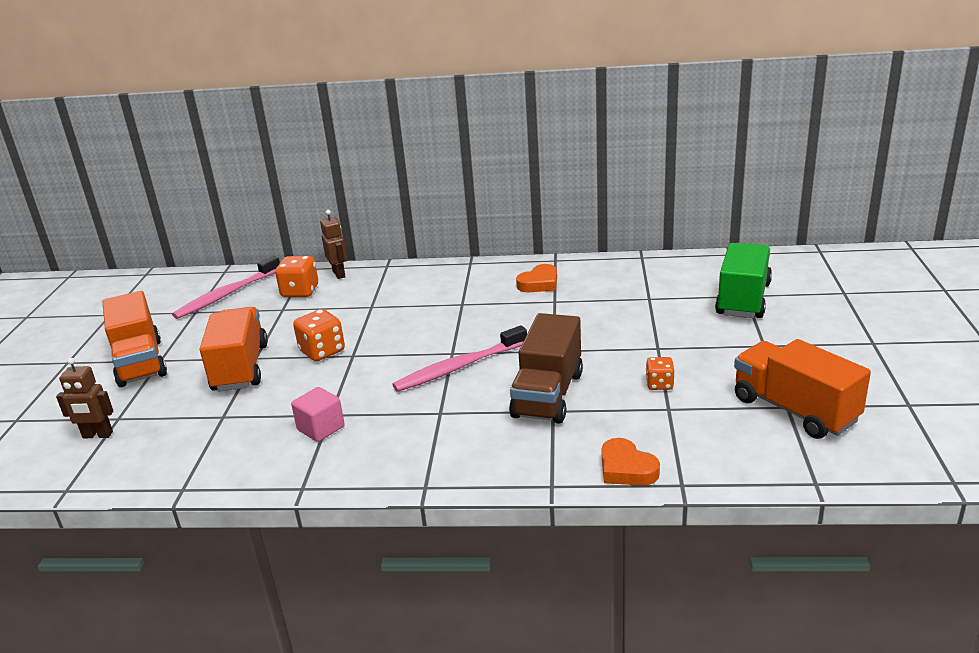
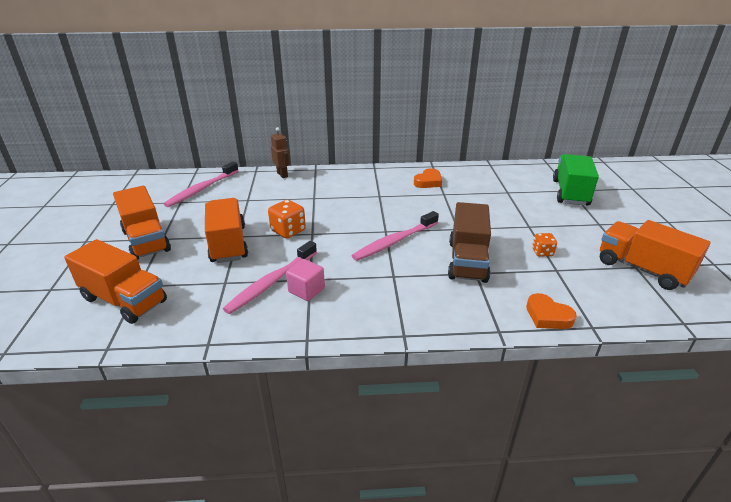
camera: 10 degrees left, 5 degrees up
brown robot [56,358,114,438] -> orange truck [64,239,167,324]
orange dice [275,256,318,297] -> none
none -> pink toothbrush [223,241,317,314]

